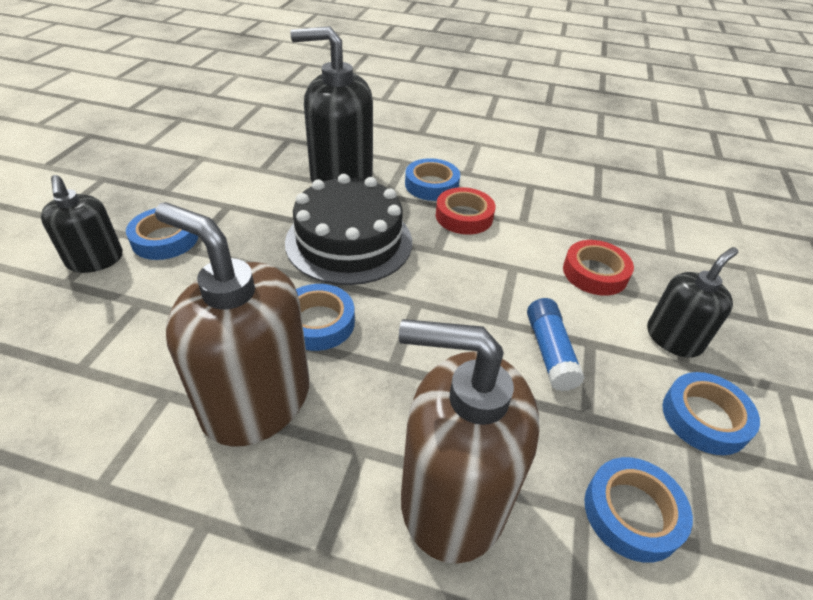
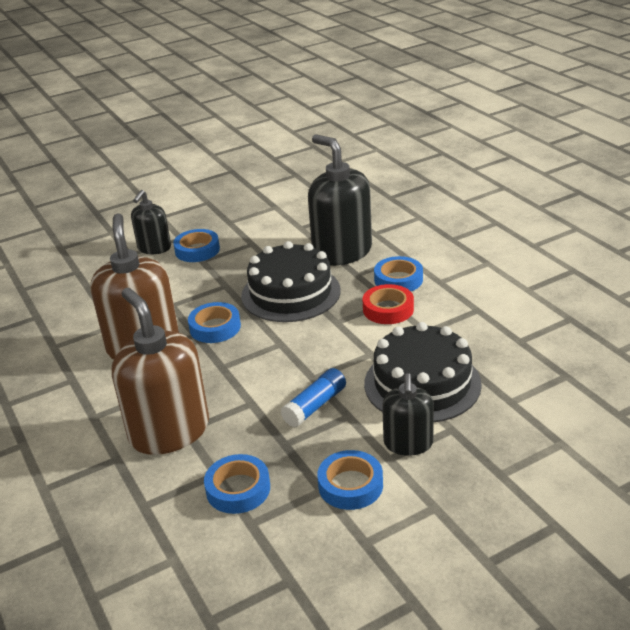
camera: 50 degrees right, 10 degrees down
red tape [563,240,634,296] -> black cake [364,322,482,422]
black soap dispenser [647,247,738,358] -> black soap dispenser turned 90 degrees clockwise [382,373,434,456]

